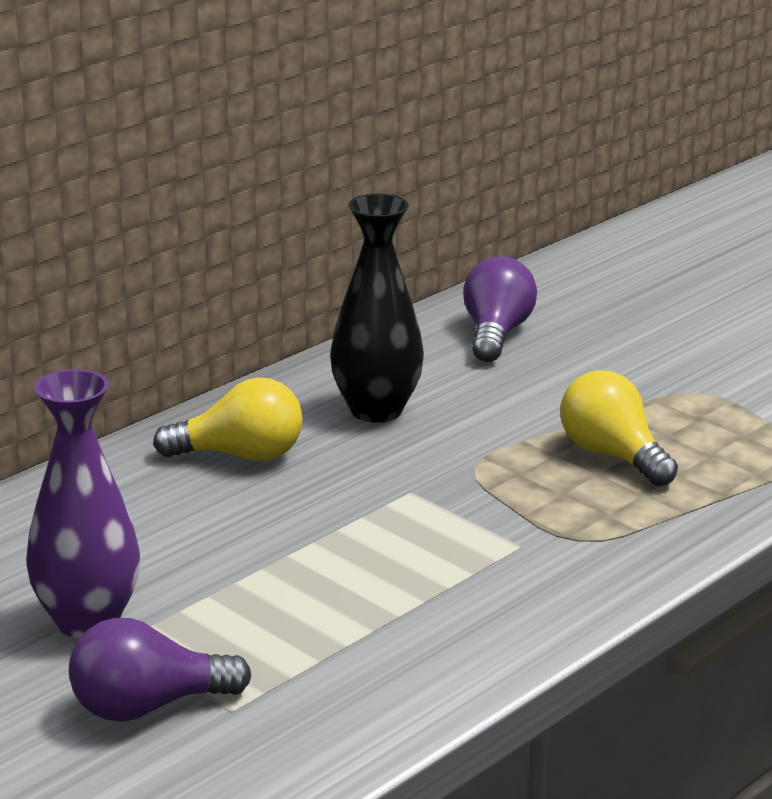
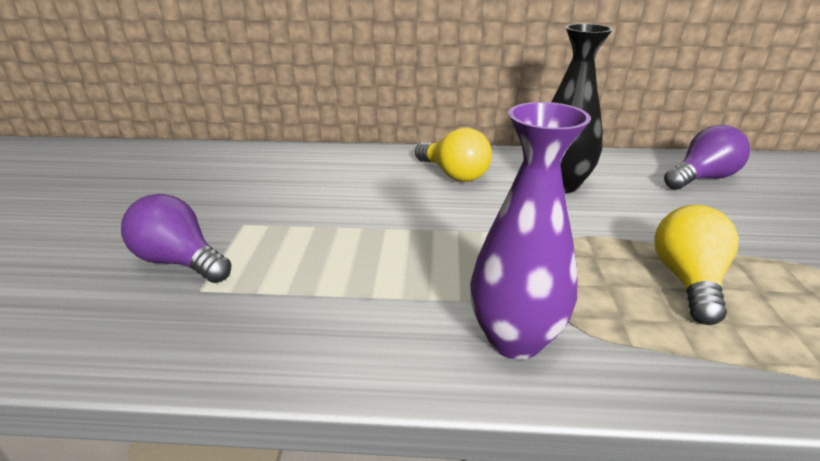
camera: 50 degrees right, 5 degrees up
purple vase [26,369,140,638] -> purple vase moved to [470,102,591,360]

